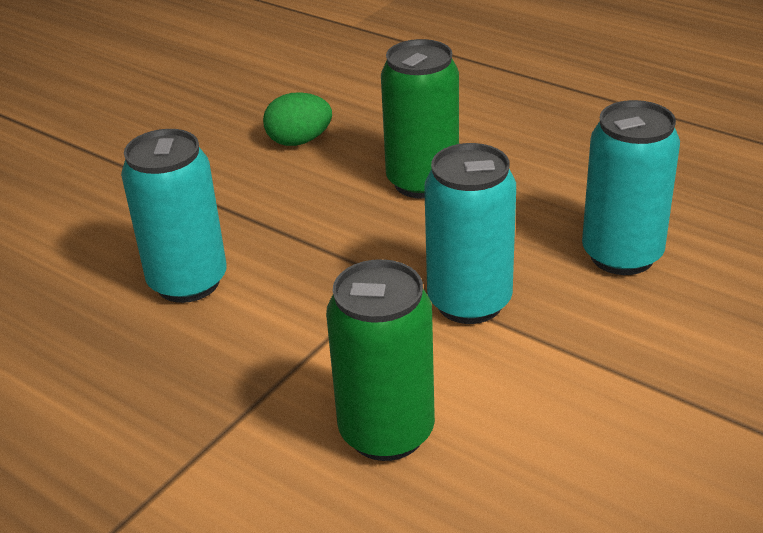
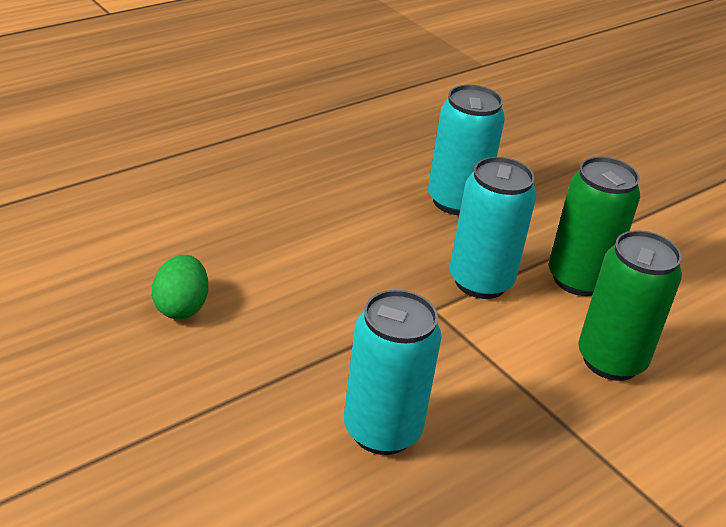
camera: 80 degrees left, 0 degrees up
green can [381,39,459,199] -> green can moved to [549,156,640,296]

